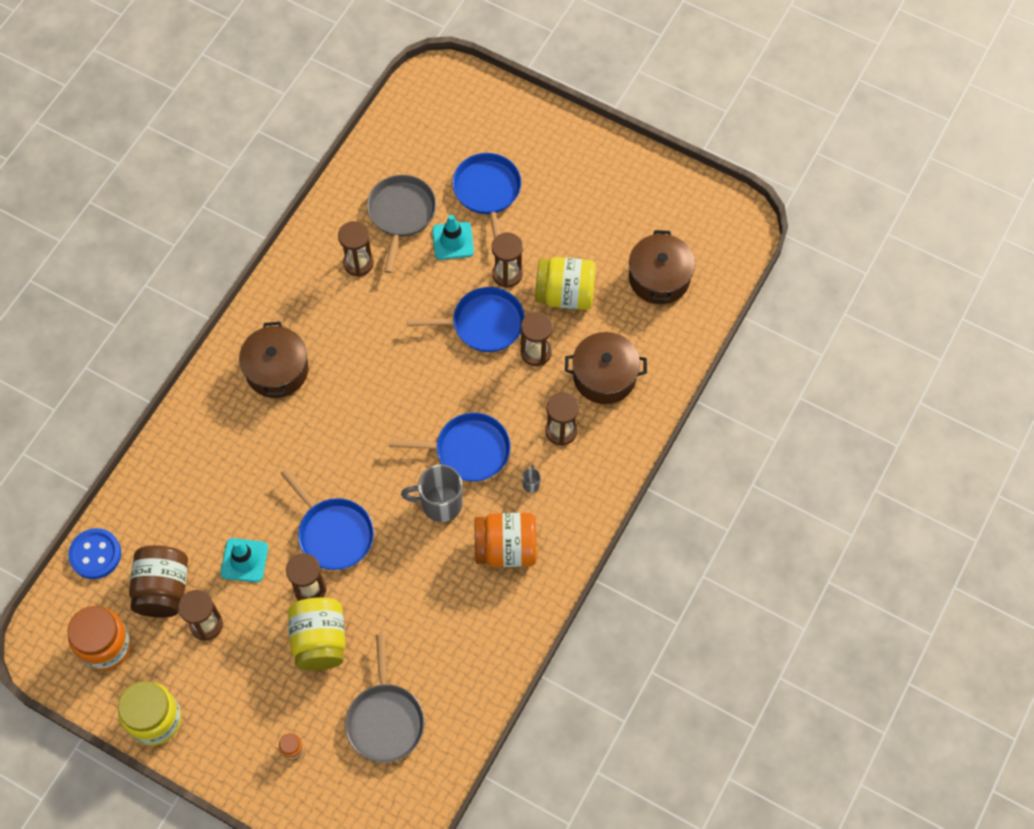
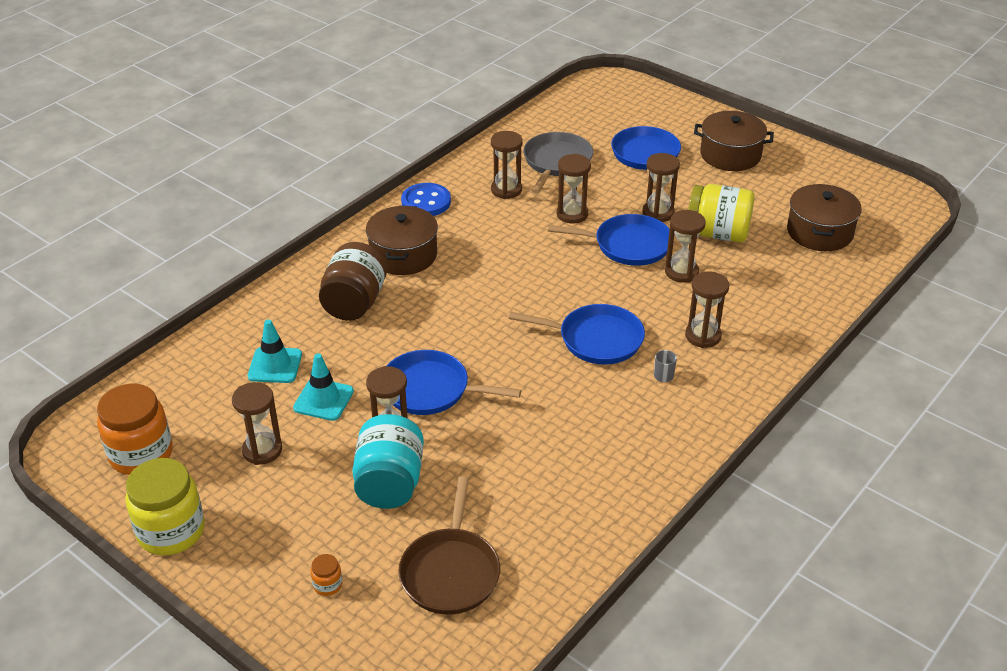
camera: 10 degrees right, 25 degrees down
blue button [68,528,121,579] -> blue button moved to [401,183,451,216]
brown jar [129,545,188,618] -> brown jar moved to [319,242,387,321]
blue pan [280,468,374,570] -> blue pan turned 135 degrees clockwise [387,350,521,415]
yellow jar [288,597,346,671] -> turquoise jar [352,414,424,509]
grey pan [345,634,425,763] -> brown pan [398,476,500,615]
grey mug [401,465,463,522] -> none
turquoise traffic cone [432,215,474,260] -> turquoise traffic cone moved to [248,319,302,383]
orange jar [475,513,537,567] -> none
brown pot [565,332,647,404] -> brown pot moved to [694,111,774,171]
none -> brown hourglass [556,154,591,223]

